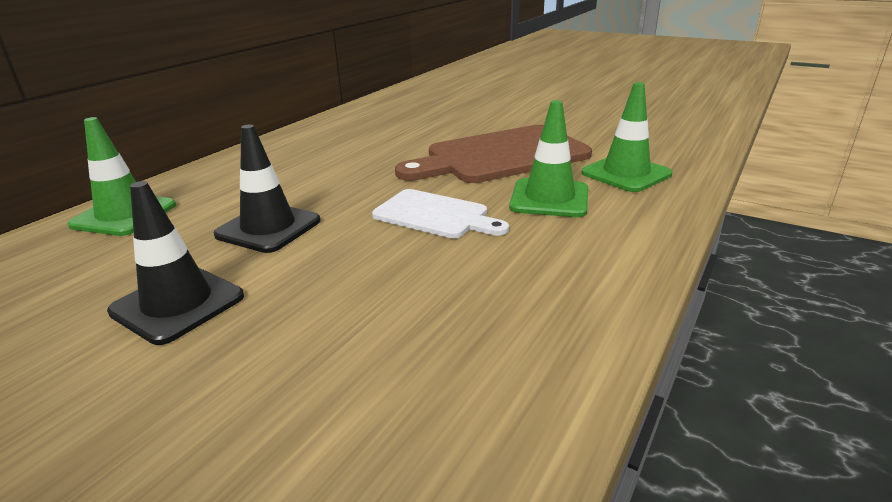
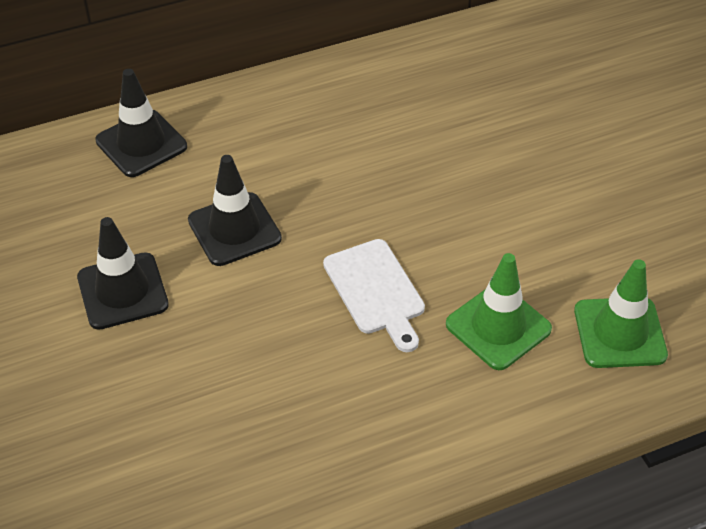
camera: 35 degrees right, 20 degrees up
green traffic cone [67,117,176,236] -> black traffic cone [95,69,187,177]
brown cutting board [395,125,592,183] -> none

